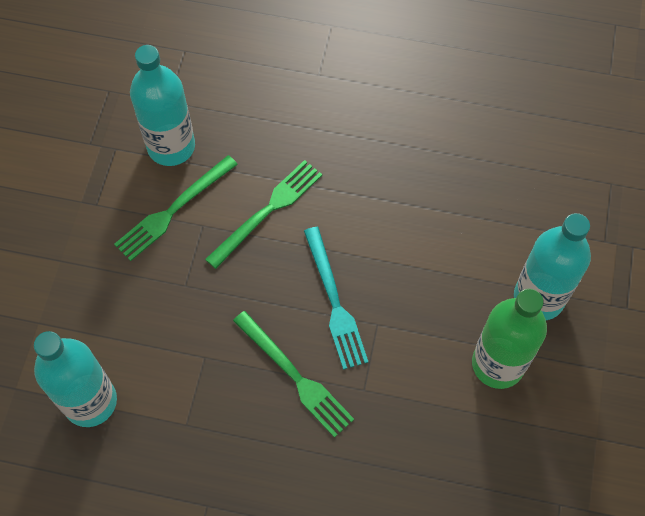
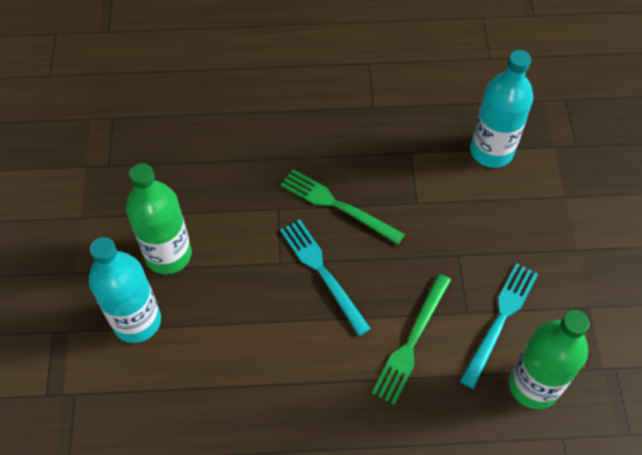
camera: 165 degrees right, 5 degrees down
green fork [114,155,238,261] -> turquoise fork [460,263,538,389]
turquoise bottle [130,45,195,166] -> green bottle [509,310,589,409]

